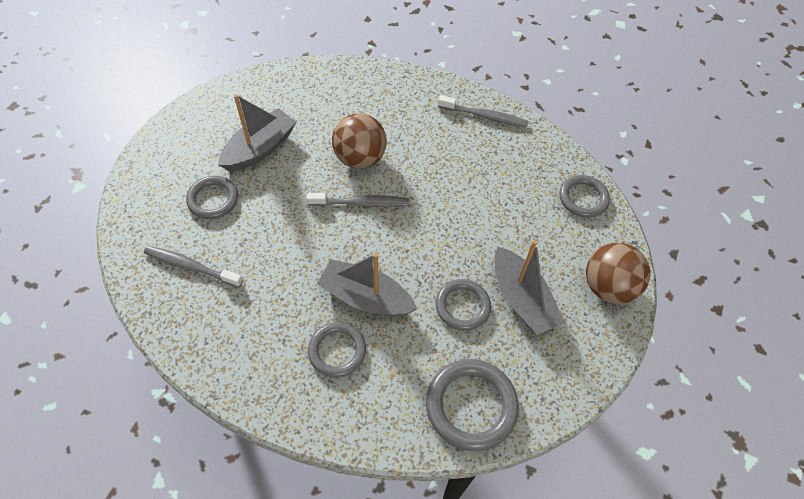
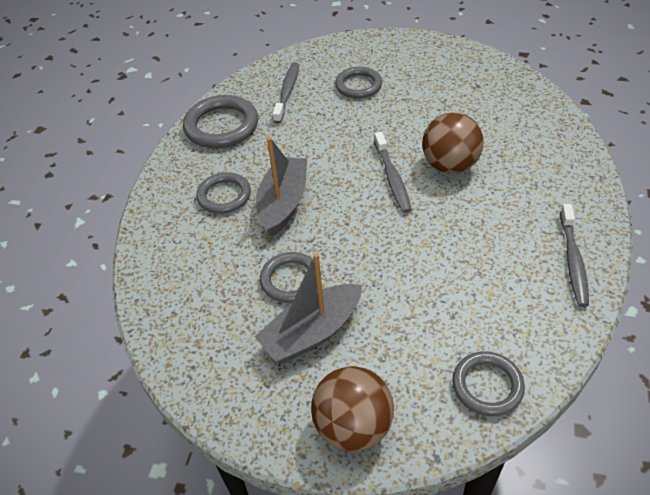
camera: 85 degrees right, 10 degrees down
grey boat [218,94,296,172] -> none
grey ring [426,359,519,451] -> grey ring moved to [183,95,258,148]

